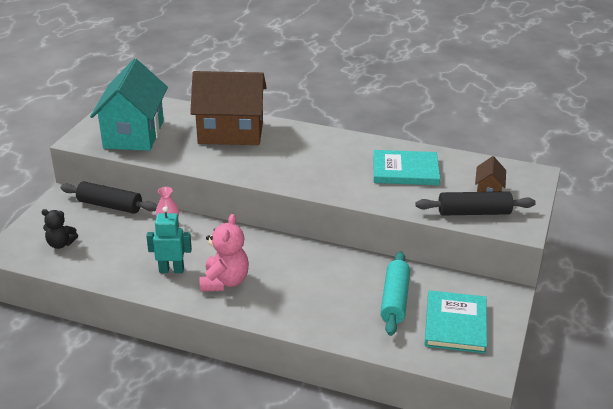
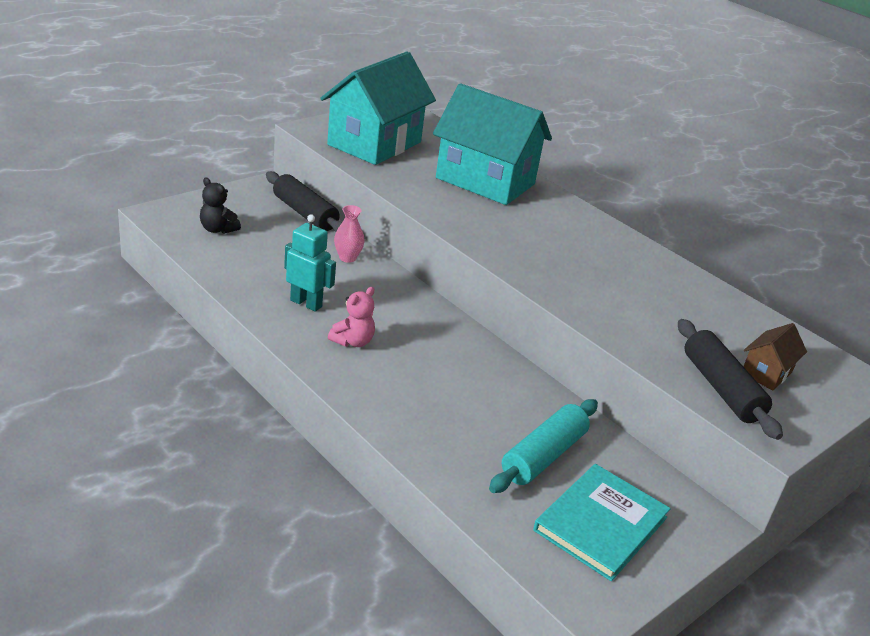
camera: 25 degrees right, 0 degrees up
brown house [190,71,266,145] -> turquoise house [433,83,552,205]
pink teddy bear [200,214,249,292] -> pink teddy bear [328,287,375,347], size x0.64
turquoise book [373,150,440,185] -> none
black rolling pin [416,191,536,215] -> black rolling pin turned 45 degrees clockwise [678,319,783,440]

